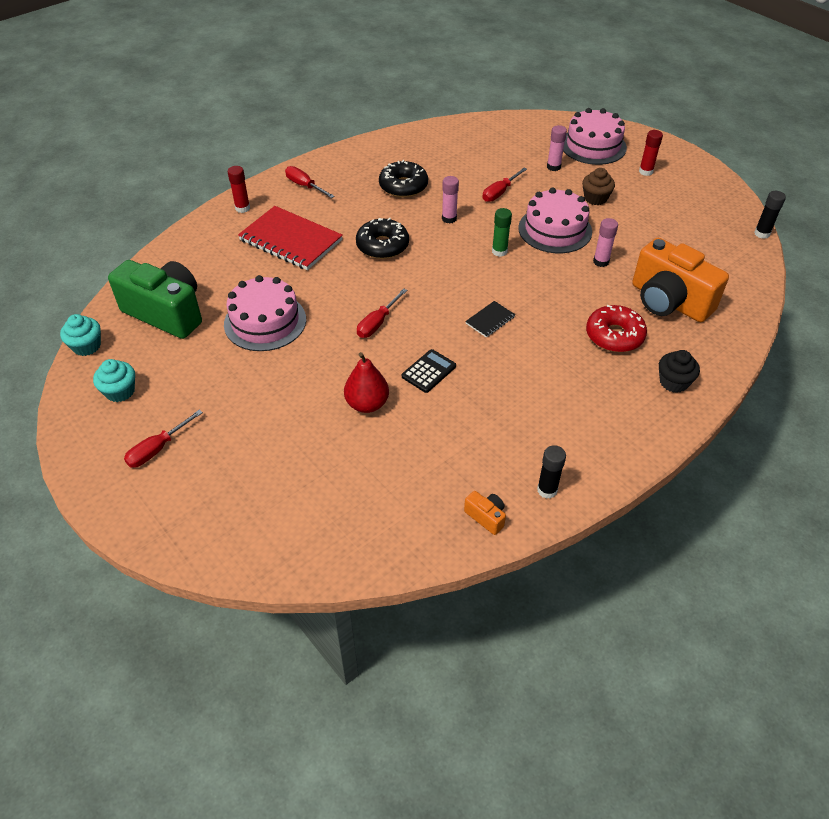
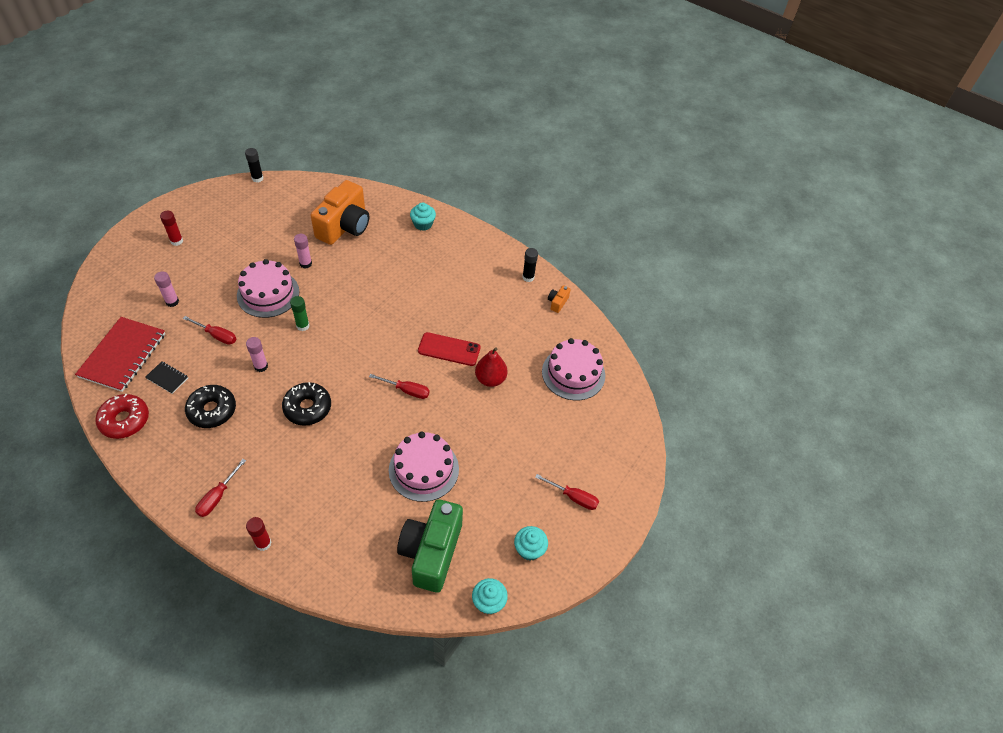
camera: 110 degrees left, 5 degrees up
red notebook [238,206,343,270] -> red notebook moved to [75,317,165,392]
black calculator [402,349,456,393] -> red phone [418,332,481,366]
black notebook [465,301,515,337] -> black notebook moved to [145,362,188,394]
pink cake [563,108,627,165] -> pink cake moved to [542,338,605,401]
brown cupcake [582,168,615,205] -> none
red donut [586,305,647,352] -> red donut moved to [95,394,149,439]
black cupcake [659,350,700,393] -> turquoise cupcake [410,203,436,231]

